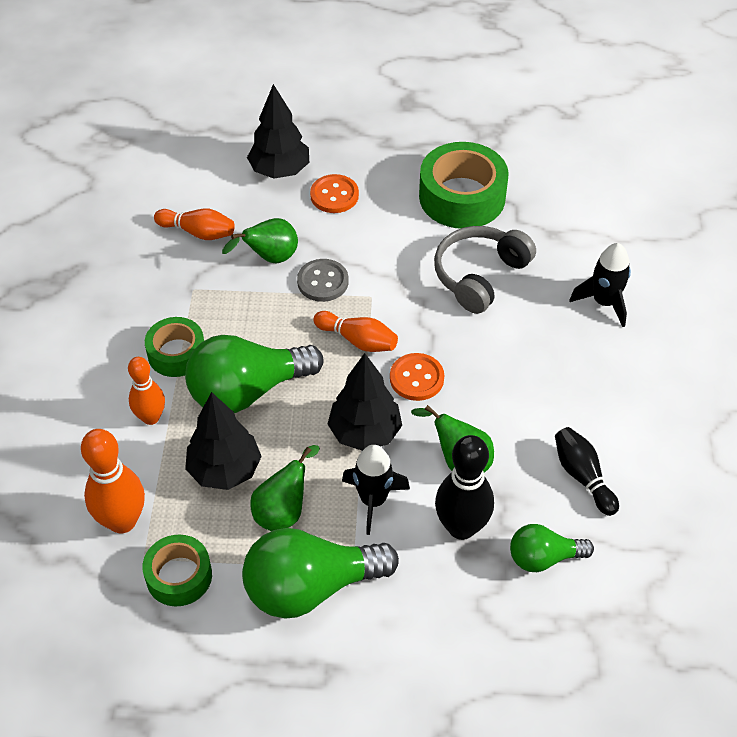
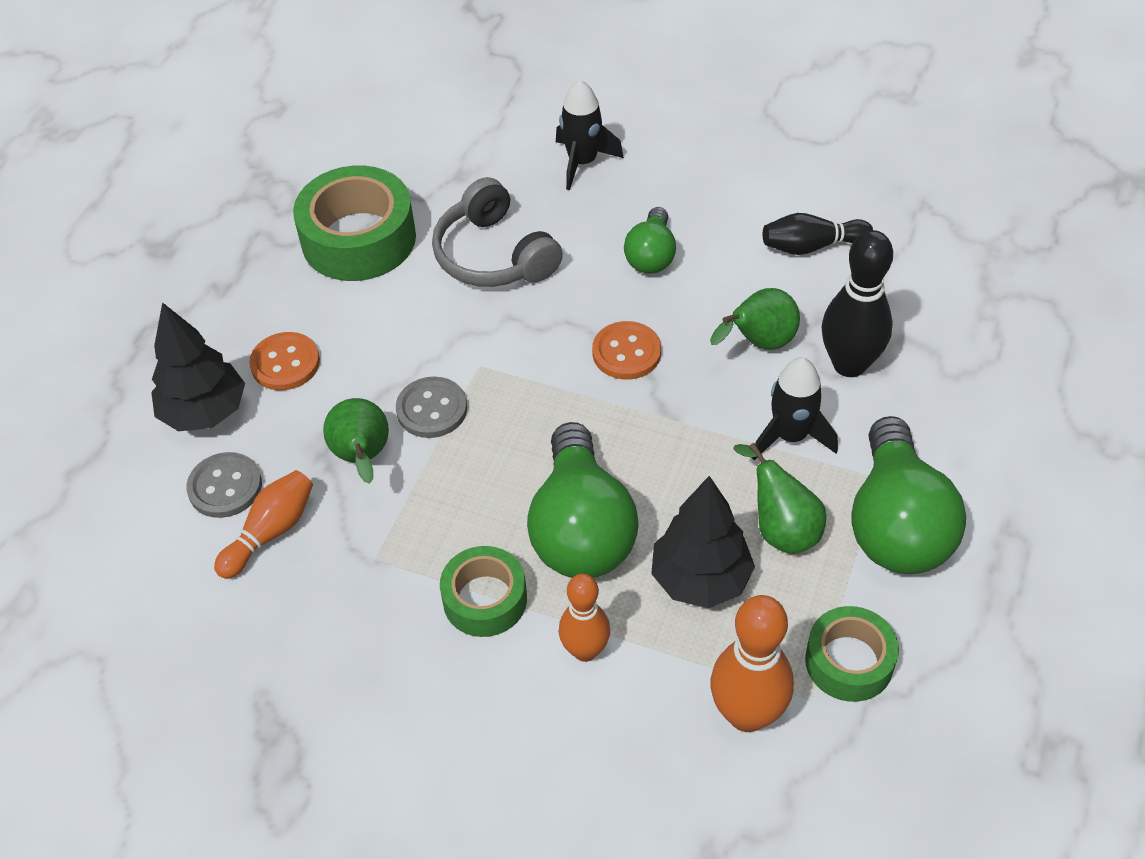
camera: 70 degrees left, 0 degrees up
orange bowling pin [313,311,398,352] -> none
black tree [327,353,402,451] -> none
green light bulb [510,524,594,572] -> green light bulb moved to [624,207,676,274]
none -> grey button [186,452,262,518]

